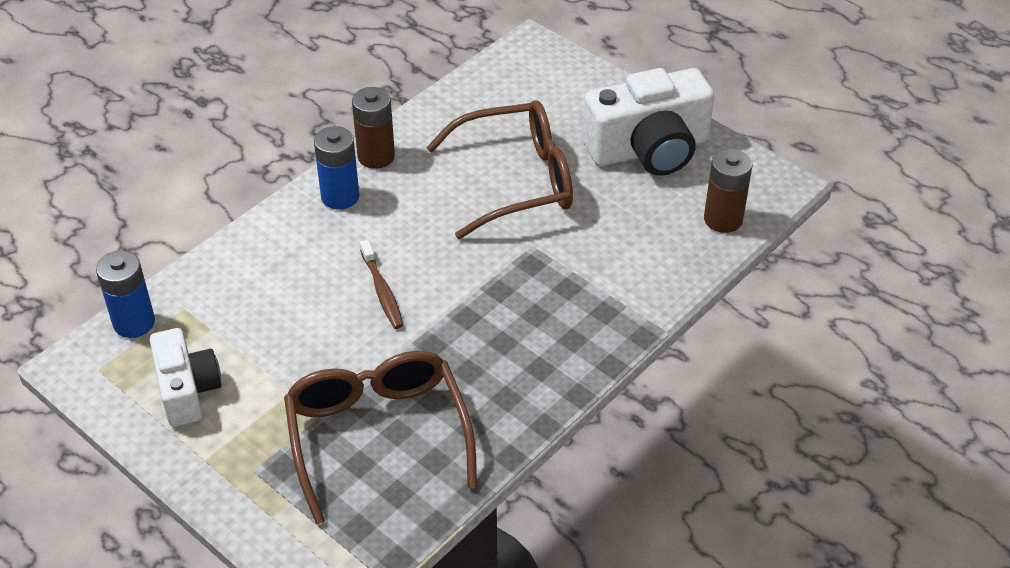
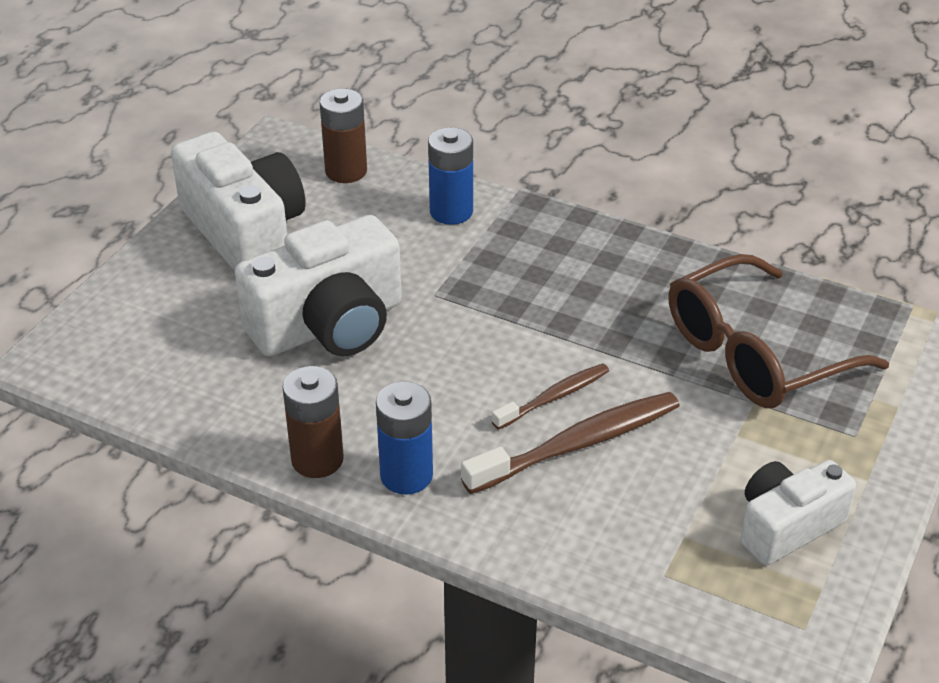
camera: 105 degrees left, 5 degrees down
blue battery [96,250,155,338] -> blue battery moved to [428,127,473,225]
brown glasses [426,100,573,239] -> white camera [235,215,402,356]
none -> brown toothbrush [461,392,680,494]

